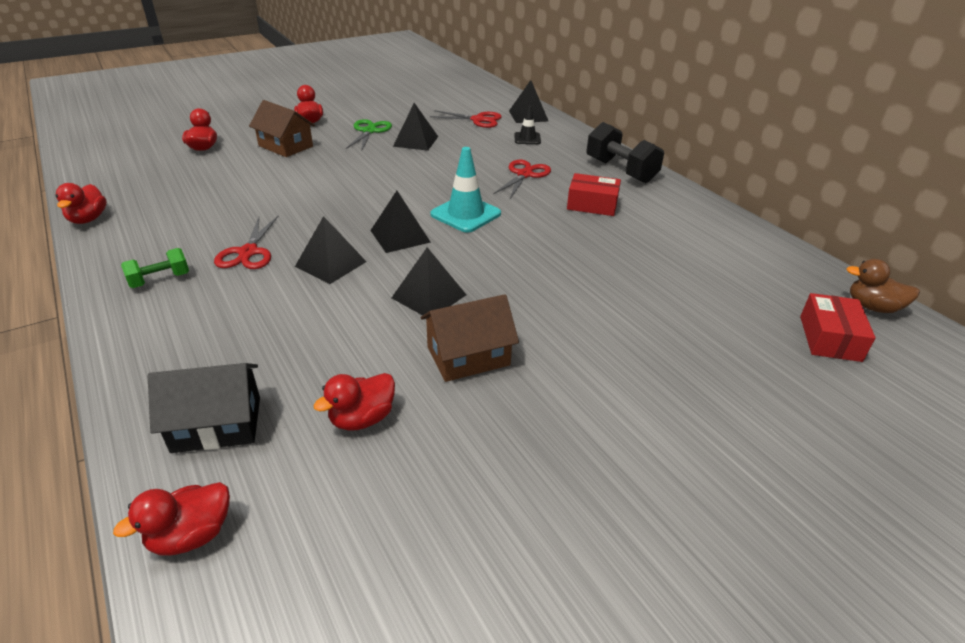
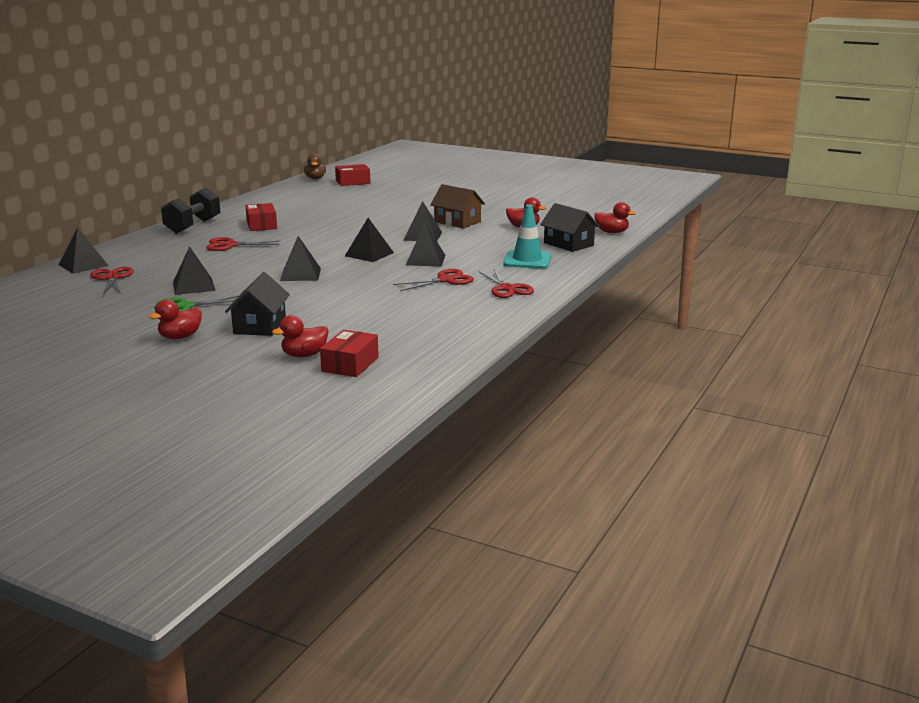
camera: 120 degrees left, 15 degrees down
red duck [55,183,107,224] -> none
green dumbbell [121,248,189,288] -> red scissors [479,269,534,298]
brown house [249,100,315,157] -> black house [225,272,290,336]
turquoise traffic cone [430,147,501,233] -> turquoise traffic cone moved to [503,205,551,269]
black traffic cone [514,106,541,144] -> none
none -> black pyramid [280,236,321,281]
none -> red box [320,330,379,377]

